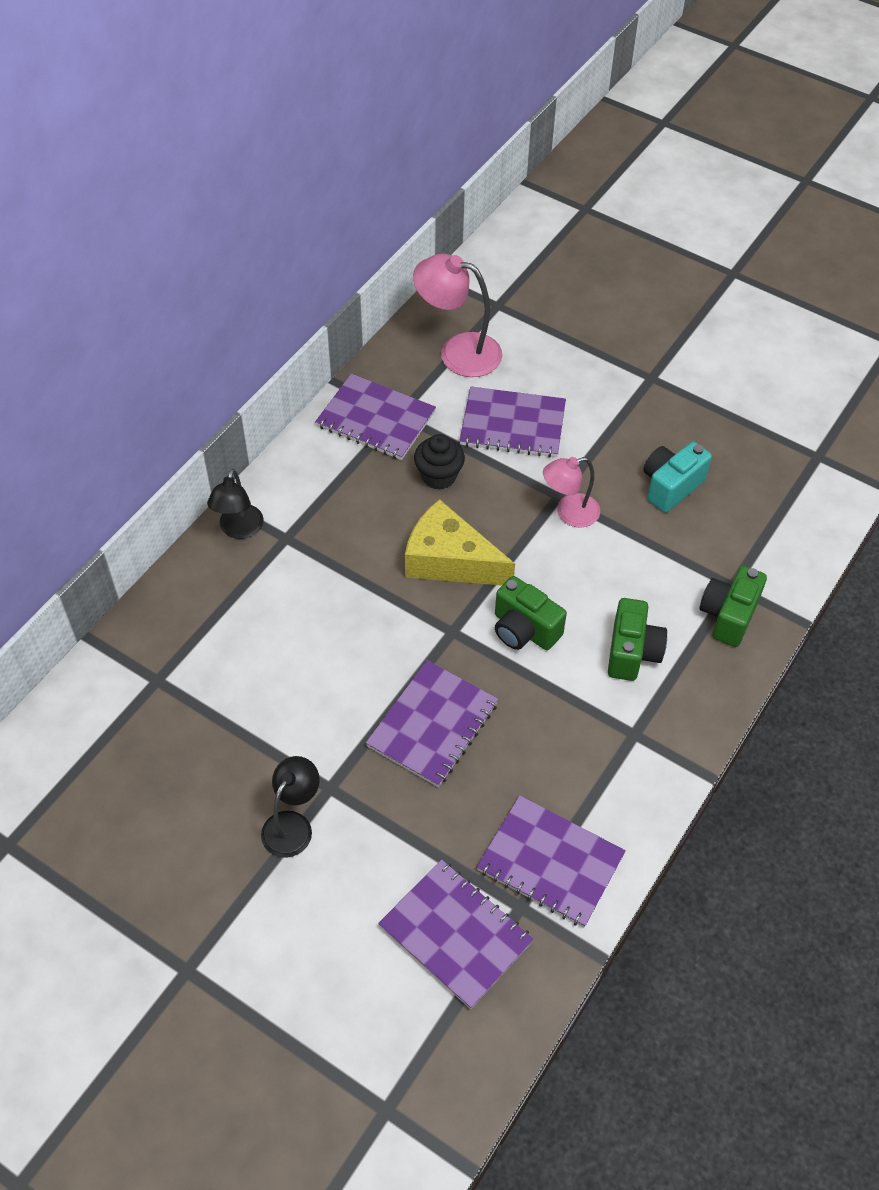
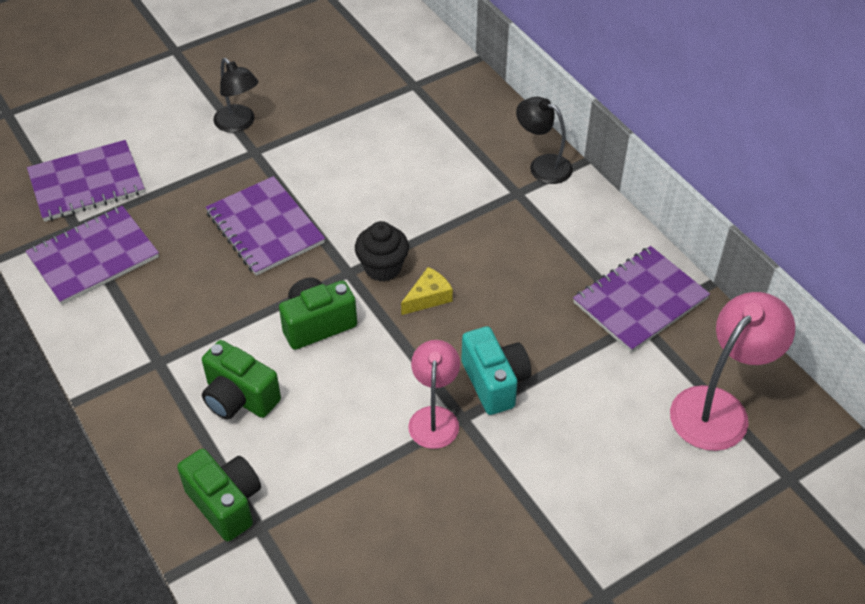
camera: 115 degrees right, 5 degrees down
yellow cheese [405,499,515,586] -> yellow cheese [401,267,453,315], size x0.48
black cupcake [414,434,465,489] -> black cupcake moved to [355,221,409,282]
purple notebook [459,386,566,458] -> none
turquoise camera [643,442,712,513] -> turquoise camera moved to [461,326,531,415]

